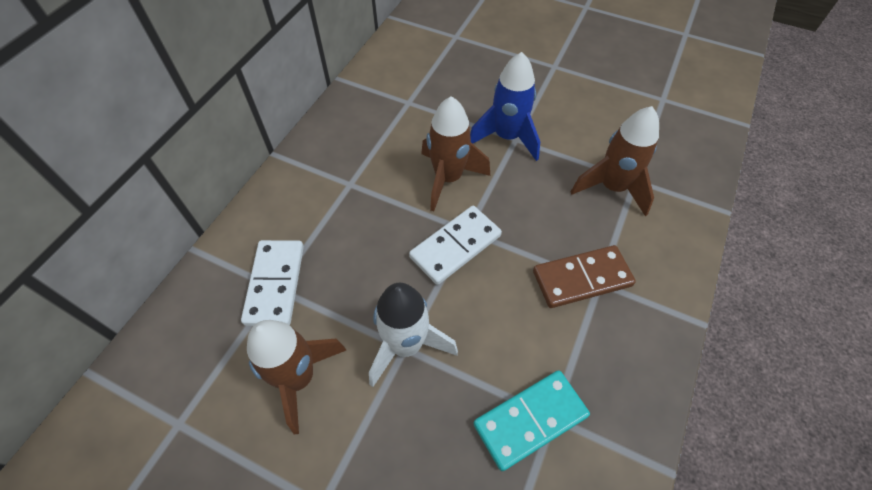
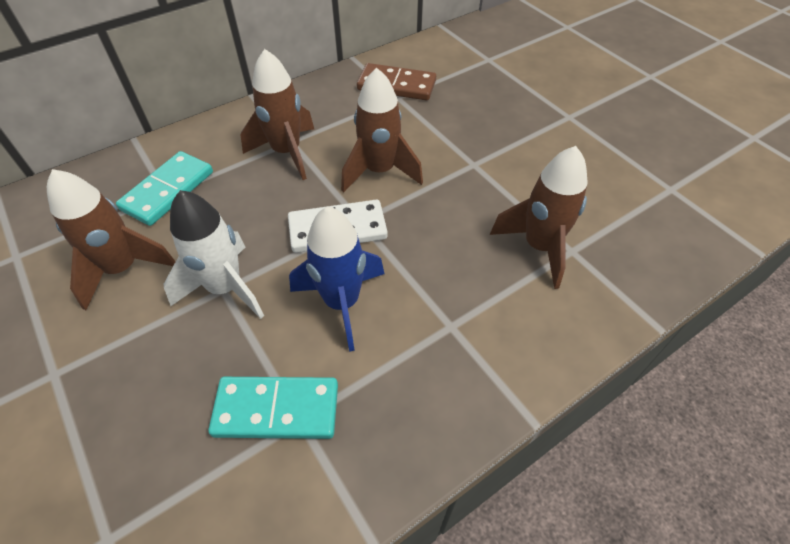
camera: 30 degrees right, 5 degrees down
white domino [241,240,304,326] -> turquoise domino [116,151,213,226]
blue rocket [470,52,540,161] -> blue rocket moved to [289,206,384,352]
brown domino [533,245,636,308] -> brown domino moved to [357,63,436,101]
none -> brown rocket [240,49,314,180]

